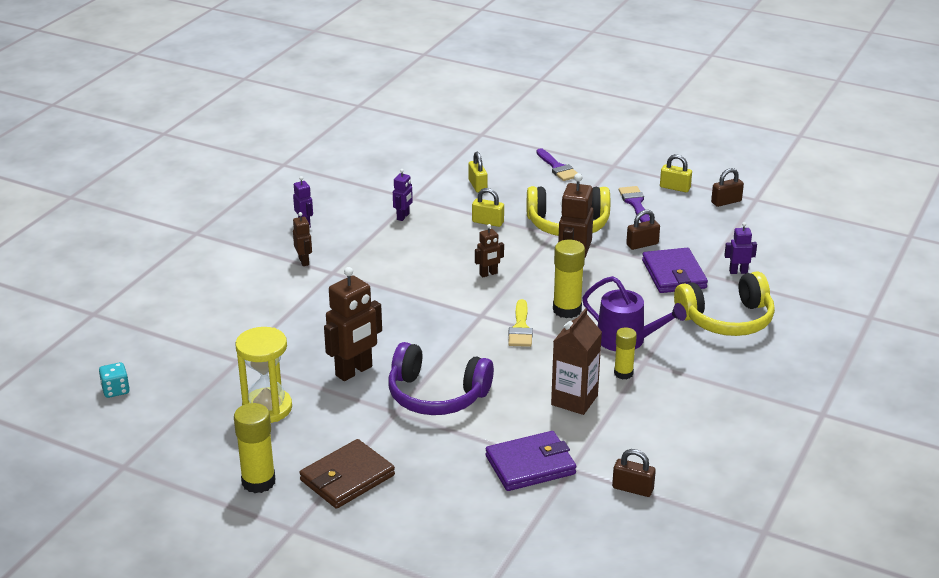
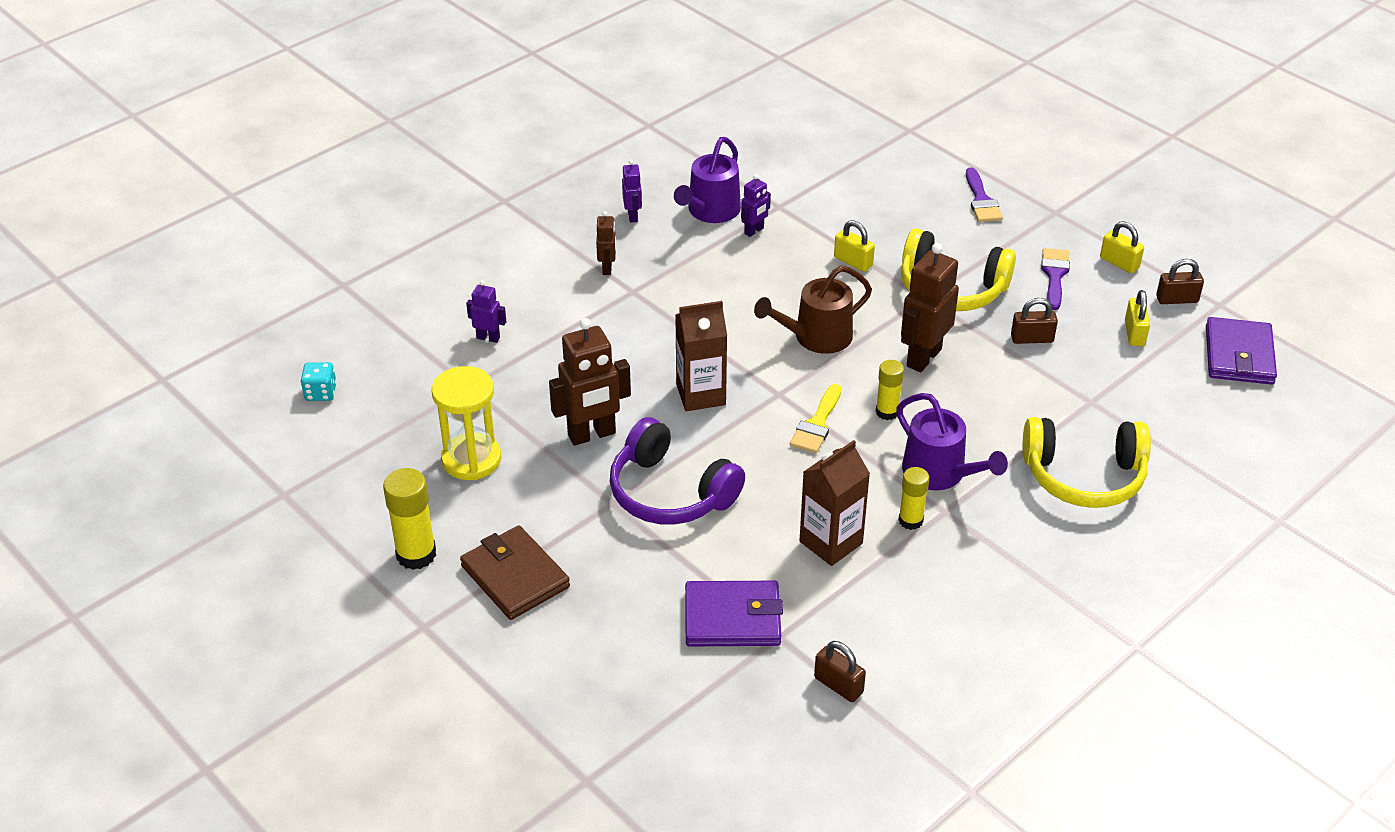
camera: 20 degrees right, 10 degrees up
brown wallet [299,439,395,509] -> brown wallet turned 75 degrees clockwise [460,525,570,620]
yellow padlock [469,152,488,193] -> yellow padlock moved to [1125,290,1150,346]
brown robot [475,224,504,278] -> brown watering can [754,265,872,354]
yellow glue stick [553,240,585,318] -> yellow glue stick [876,360,904,420], size x0.63
purple wallet [642,248,708,293] -> purple wallet moved to [1206,317,1277,385]
purple robot [724,222,757,274] -> purple robot moved to [466,280,506,343]
none -> purple watering can [674,137,741,223]
none -> brown carton [675,301,727,411]

